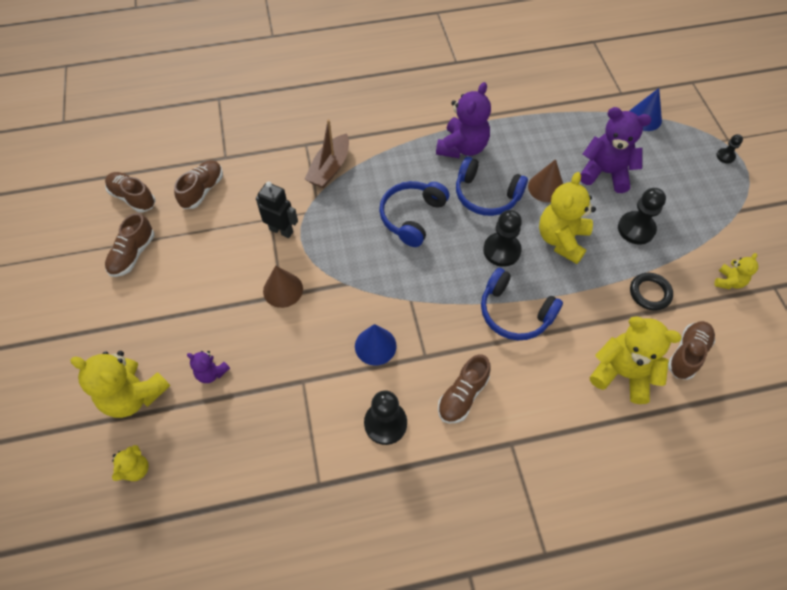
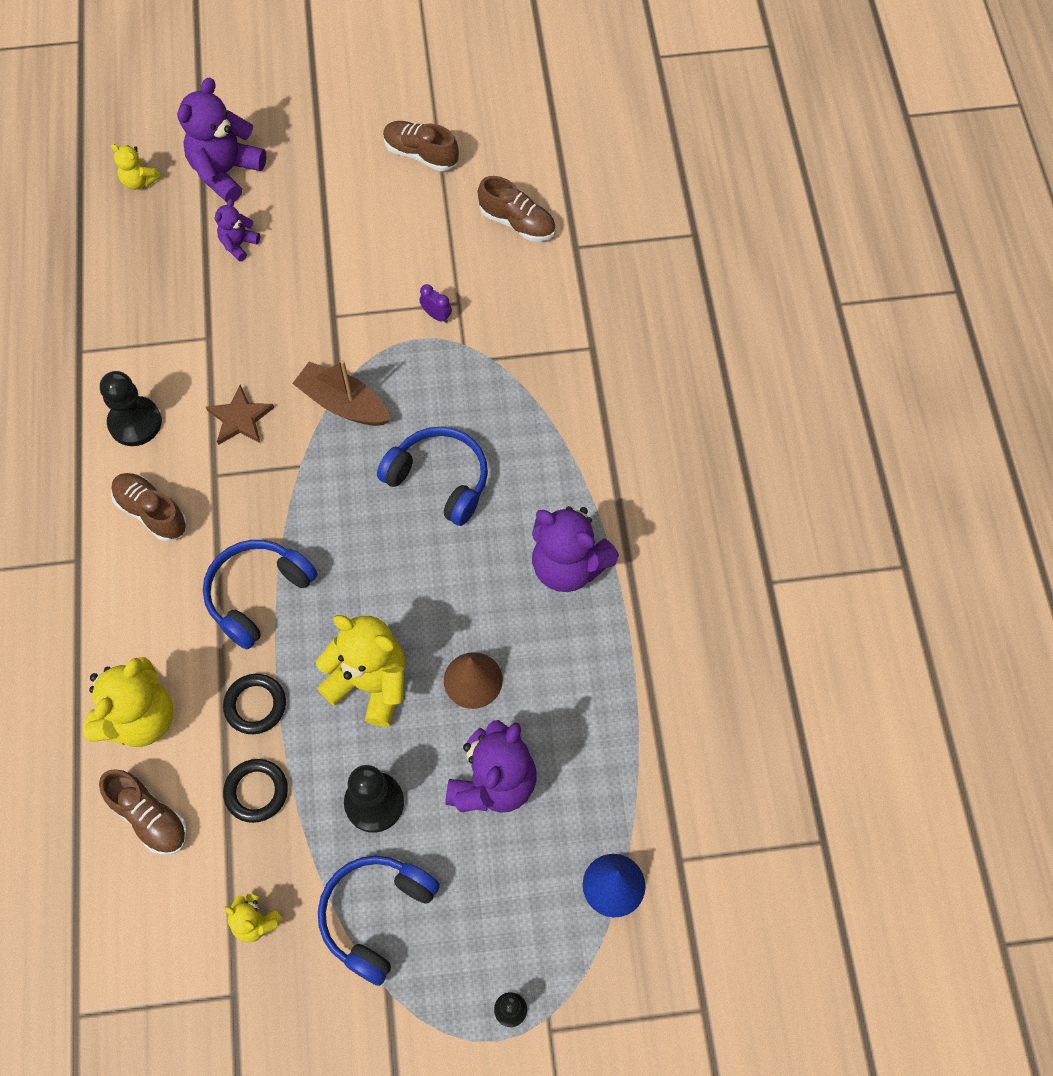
camera: 95 degrees right, 5 degrees up
yellow teddy bear [70,351,170,418] -> purple teddy bear [177,78,266,202]
brown shoe [105,172,156,212] -> none
black robot [256,181,298,238] -> purple clock [419,284,452,323]
brown cone [263,265,303,308] -> none
brown boat [305,119,349,188] -> brown boat moved to [292,360,390,426]
blue cone [355,324,397,366] -> brown star [206,385,274,445]
blue headphones [456,157,528,216] -> blue headphones moved to [318,856,440,986]
black pawn [483,210,522,267] -> none
none -> black ring [223,674,286,734]

